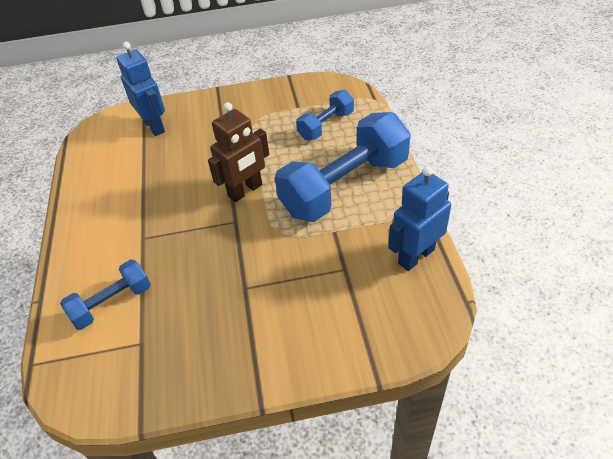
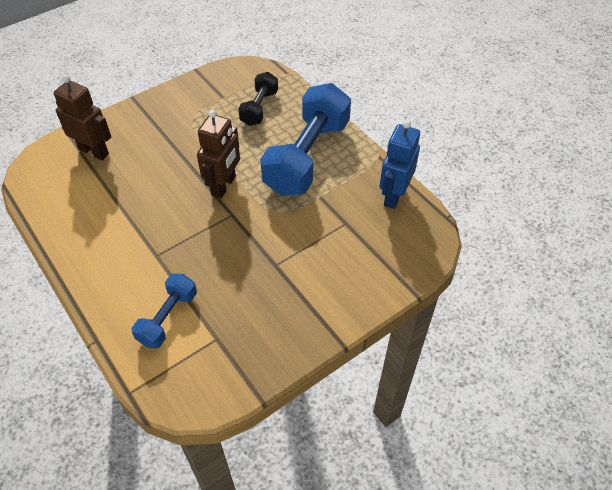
camera: 30 degrees left, 5 degrees up
blue robot [117,42,165,136] -> brown robot [54,75,111,161]
blue dumbbell [296,90,354,140] -> black dumbbell [238,72,278,126]

